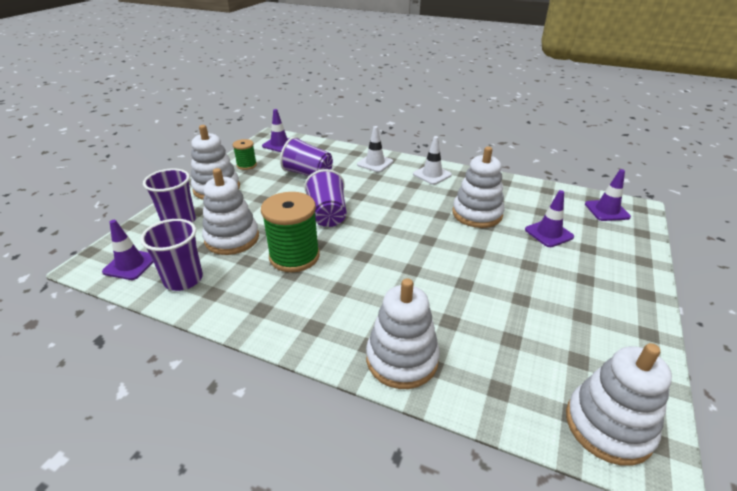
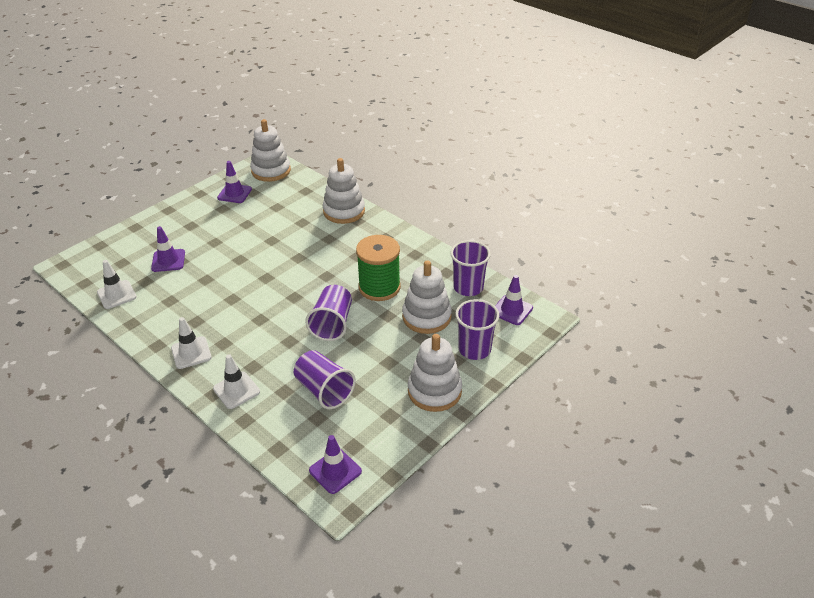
camera: 160 degrees left, 5 degrees up
green spool [233,139,257,170] -> none
white stacking toy [453,147,504,228] -> none
purple traffic cone [585,169,631,221] -> purple traffic cone moved to [217,161,252,203]
none -> white traffic cone [97,260,137,309]

